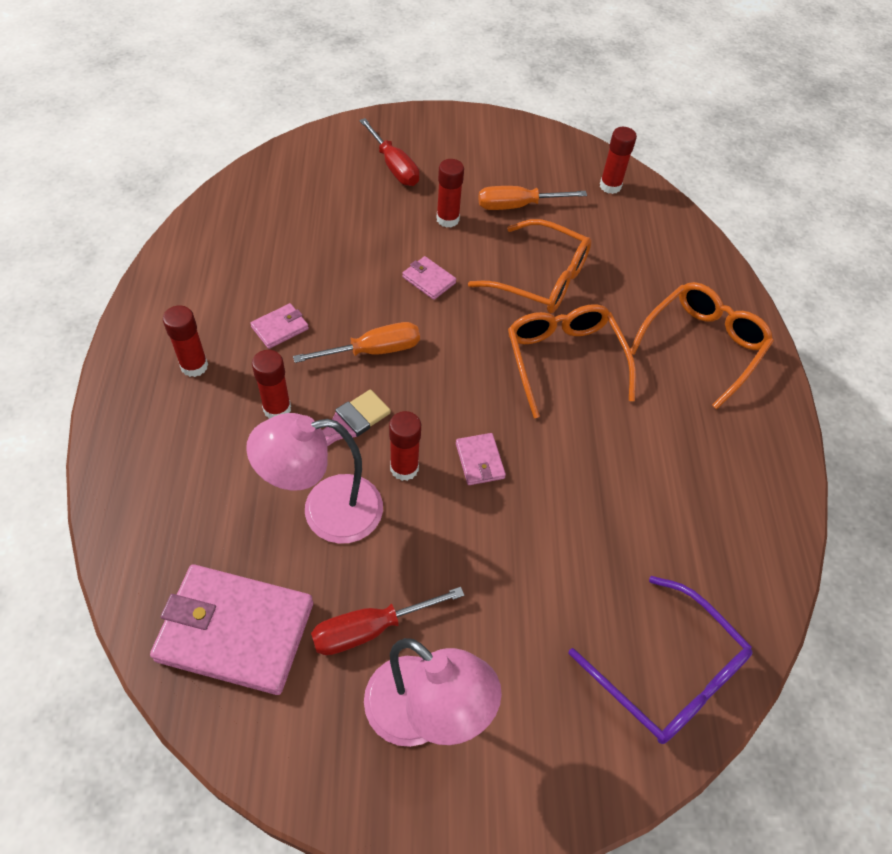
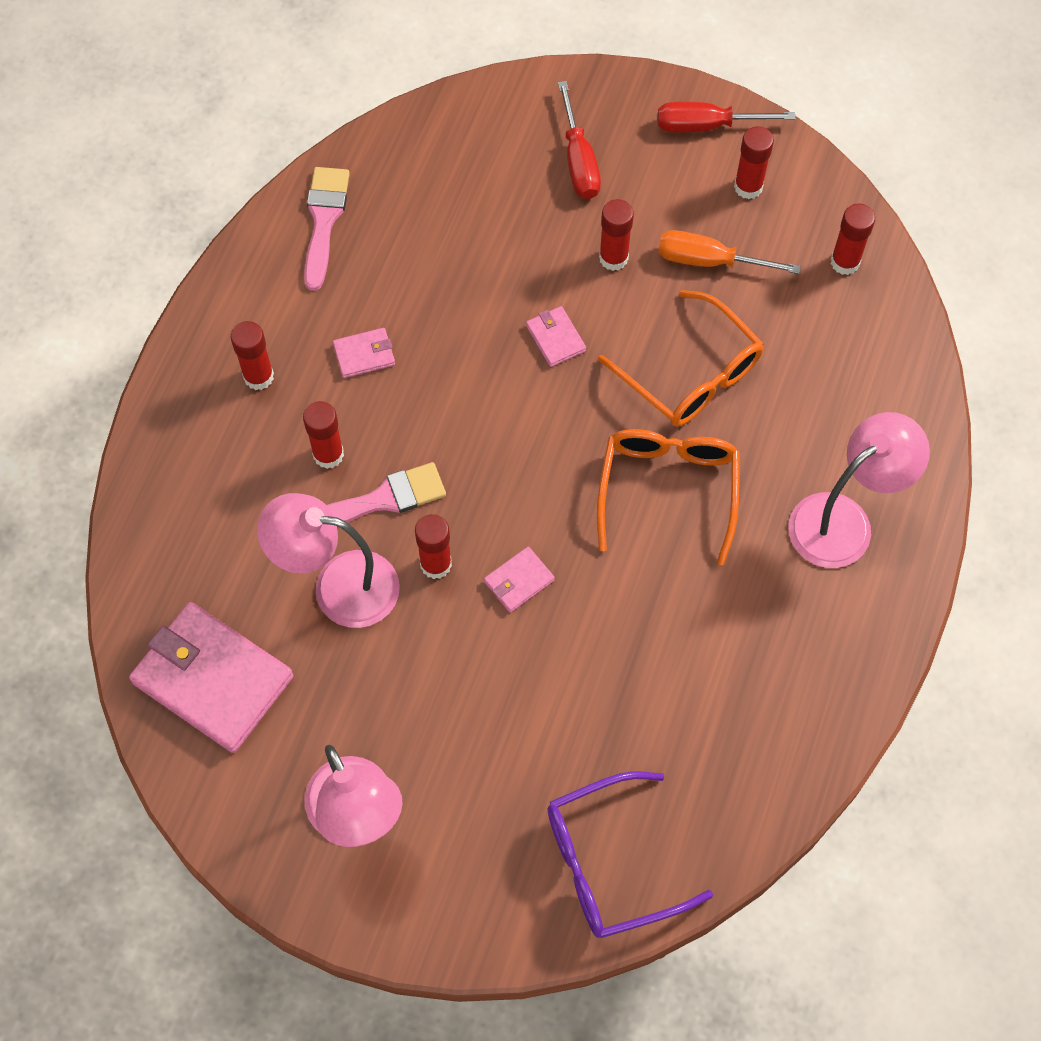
camera: 25 degrees right, 10 degrees up
orange screwdriver [293,322,420,363] -> none
red screwdriver [311,587,464,655] -> red screwdriver moved to [658,102,796,133]
pink wallet [456,433,506,485] -> pink wallet turned 45 degrees clockwise [484,547,555,613]
purple glasses [568,576,752,744] -> purple glasses turned 90 degrees clockwise [547,771,713,938]
orange glasses [630,282,774,410] -> pink lamp [788,412,930,568]
none -> pink brush [304,167,350,291]
none -> red glue stick [734,126,774,199]

